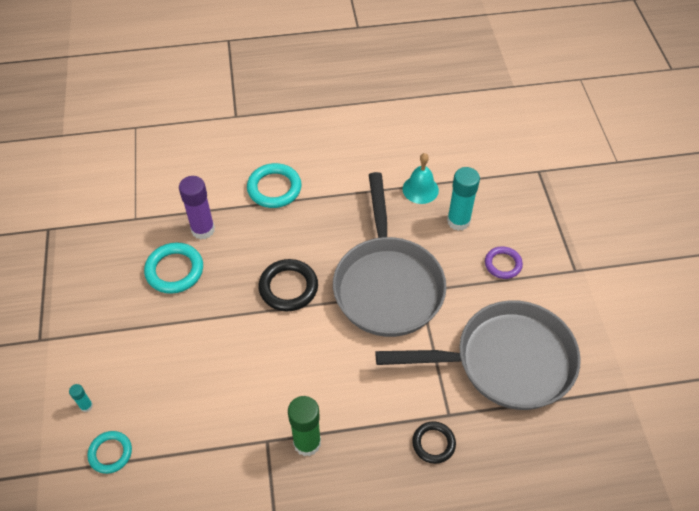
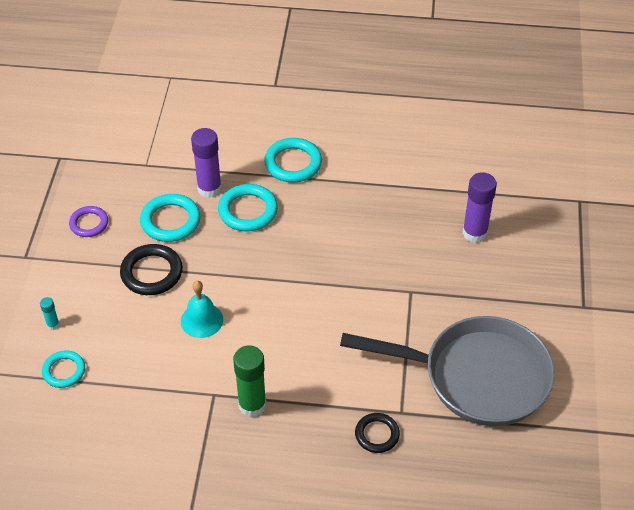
camera: 15 degrees right, 5 degrees down
black ring [259,259,318,311] -> black ring moved to [120,244,183,295]
grey pan [333,172,446,337] -> none
turquoise bell [403,153,439,204] -> turquoise bell moved to [181,281,223,338]
turquoise glue stick [447,167,480,231] -> purple glue stick [462,172,497,243]
purple ring [485,246,523,279] -> purple ring moved to [69,206,108,237]
none -> turquoise ring [218,184,278,231]

